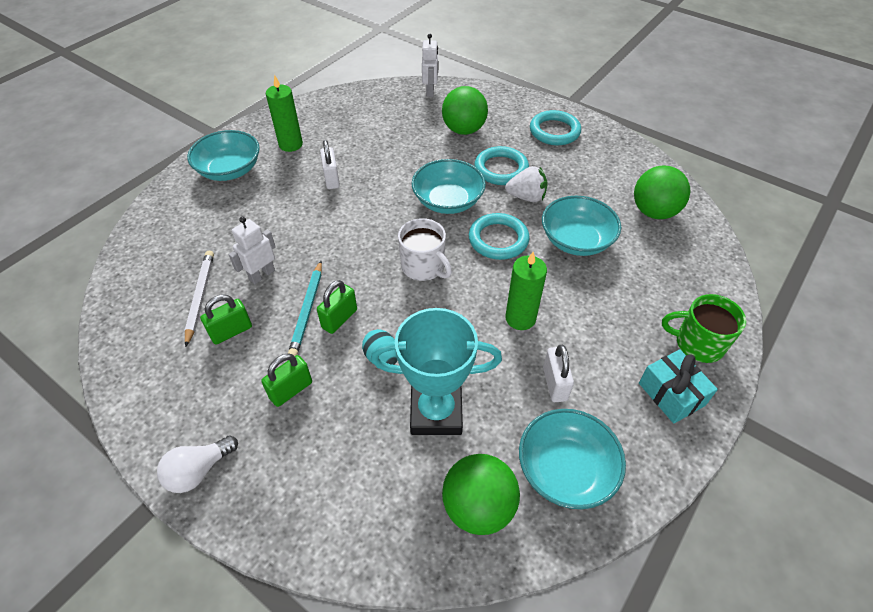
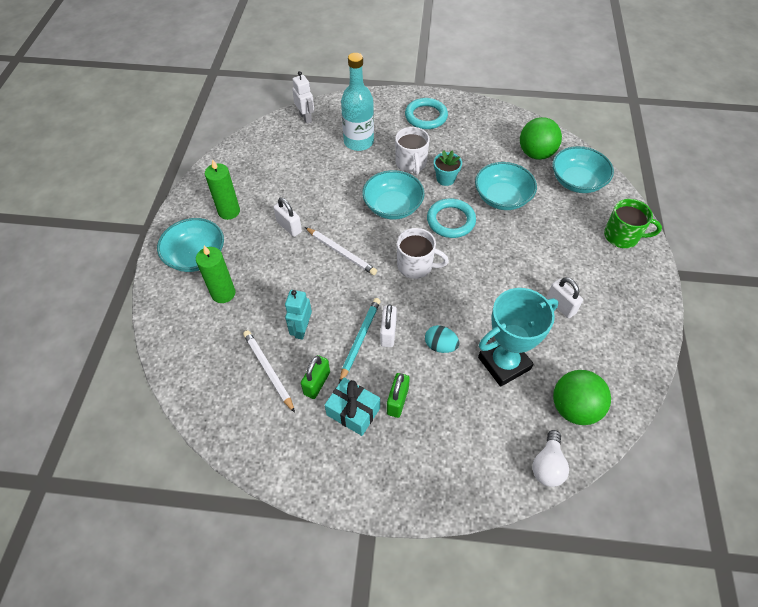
camera: 30 degrees left, 5 degrees up
white light bulb [157,435,238,493] -> white light bulb moved to [532,430,569,487]
white robot [229,217,276,284] -> turquoise robot [285,290,312,340]
turquoise pencil [288,261,322,356] -> turquoise pencil turned 135 degrees counterclockwise [339,298,381,383]
green padlock [317,280,357,334] -> white padlock [380,304,397,347]
green ball [442,86,488,135] -> turquoise bottle [341,53,374,151]
turquoise ring [474,146,529,185] -> white mug [395,127,430,175]
white strawberry [505,166,548,202] -> turquoise flower pot [434,150,462,186]
green candle [505,252,547,330] -> green candle moved to [196,245,235,303]
turquoise bowl [519,409,626,509] -> turquoise bowl moved to [552,146,614,193]
turquoise gift [639,349,718,424] -> turquoise gift moved to [325,378,380,436]
green mug [662,294,746,363] -> green mug turned 150 degrees counterclockwise [604,199,662,248]
none -> white pencil [305,227,377,275]

